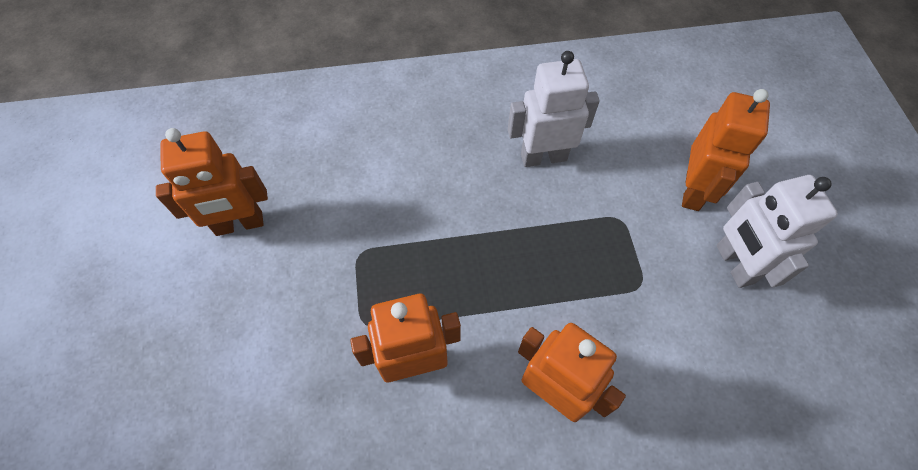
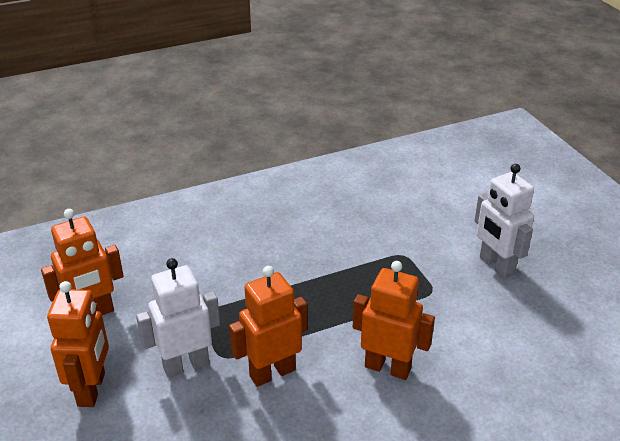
camera: 15 degrees left, 25 degrees down
white robot [508,51,600,167] -> white robot moved to [136,258,220,378]
orange robot [682,89,770,211] -> orange robot moved to [47,281,109,407]

